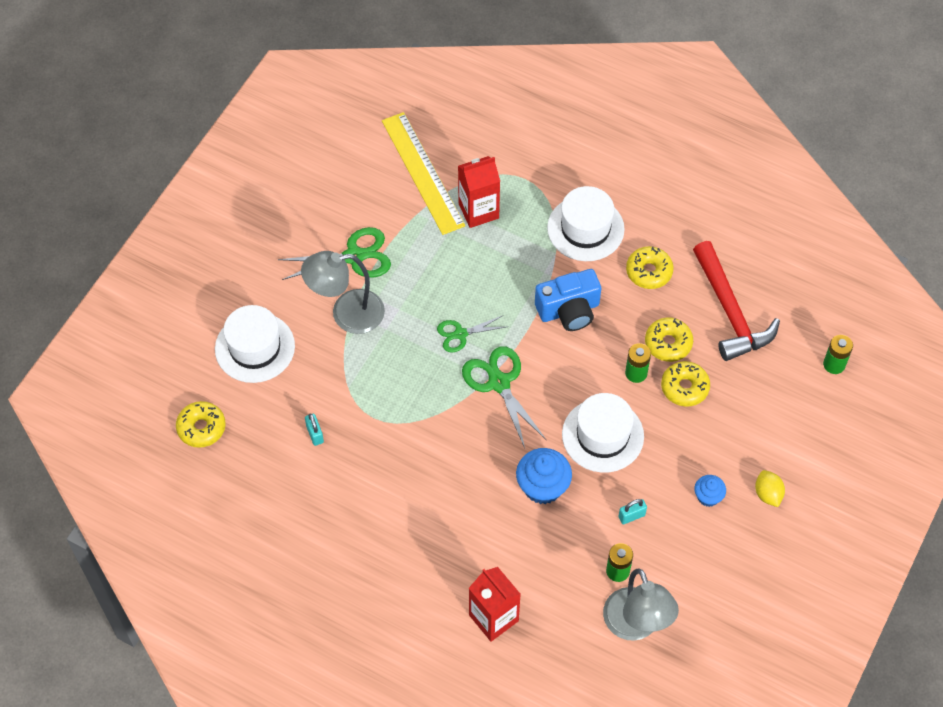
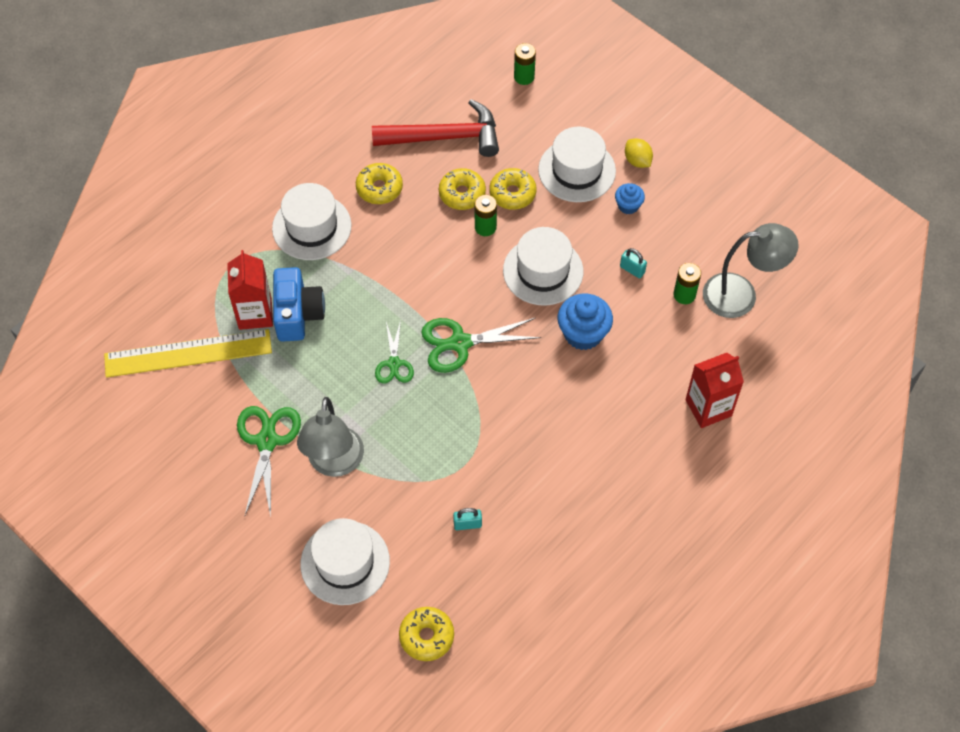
camera: 75 degrees left, 0 degrees up
blue camera [535,269,601,331] -> blue camera moved to [273,267,325,342]
turquoise padlock [619,499,647,524] -> turquoise padlock turned 45 degrees counterclockwise [620,248,647,278]
yellow lemon [755,470,785,507] -> yellow lemon turned 60 degrees clockwise [625,139,653,168]
none -> white hat [538,126,616,202]

